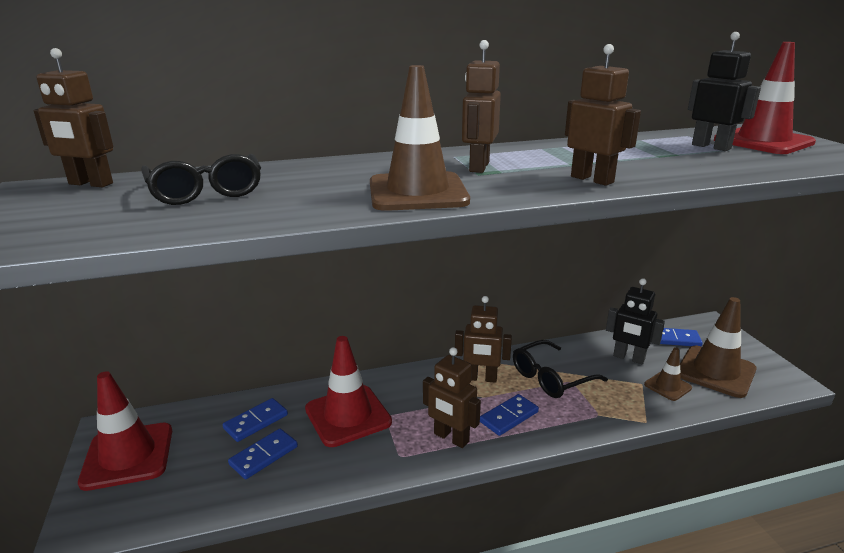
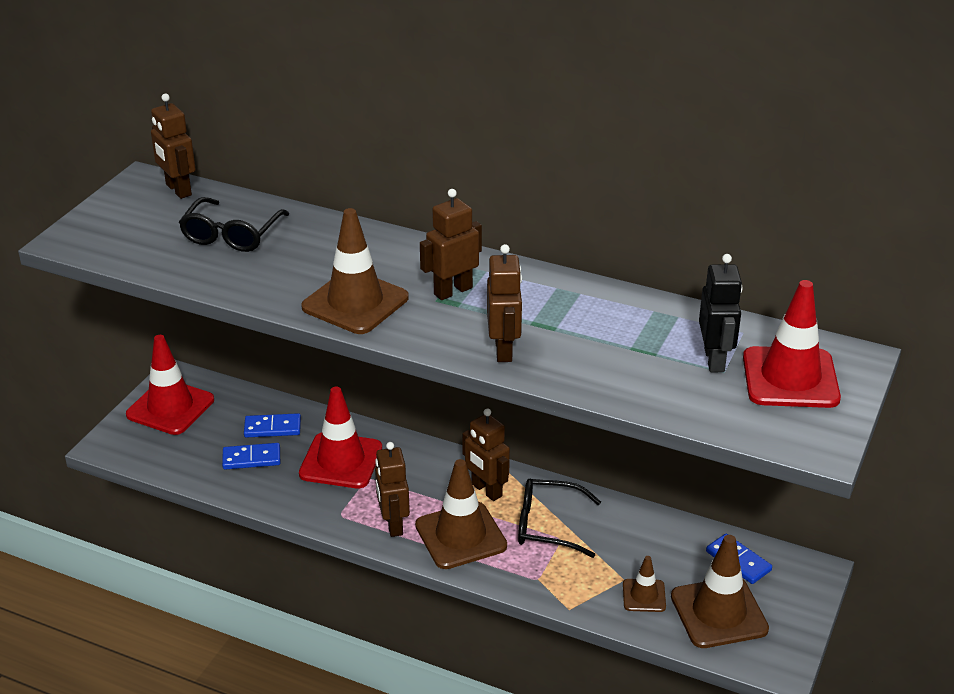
camera: 40 degrees right, 10 degrees up
blue domino [480,394,539,436] -> brown traffic cone [415,459,507,569]
black robot [606,278,665,364] -> none

